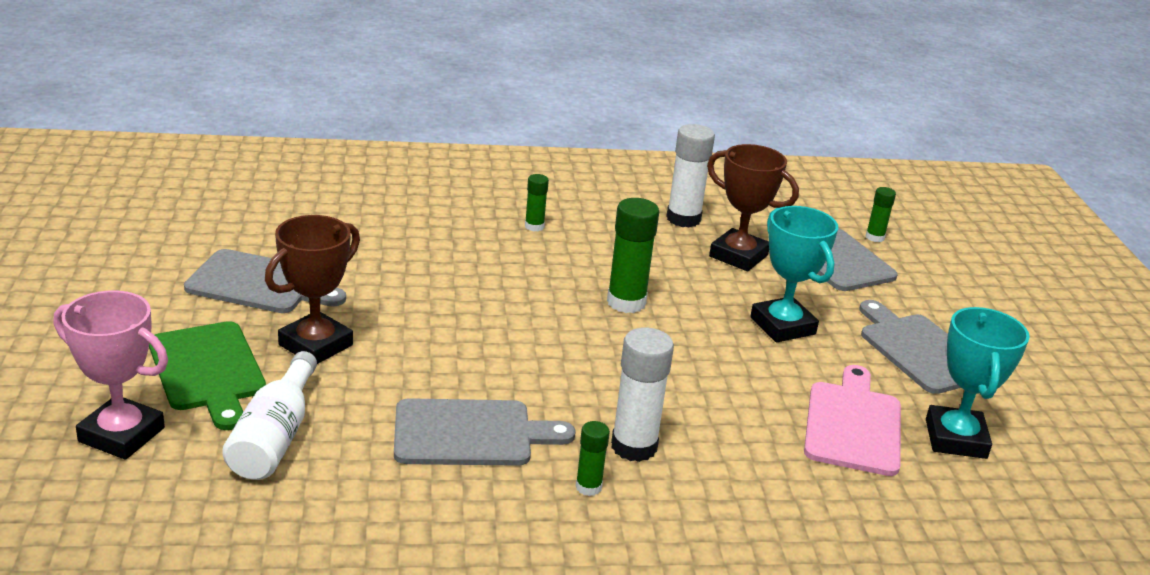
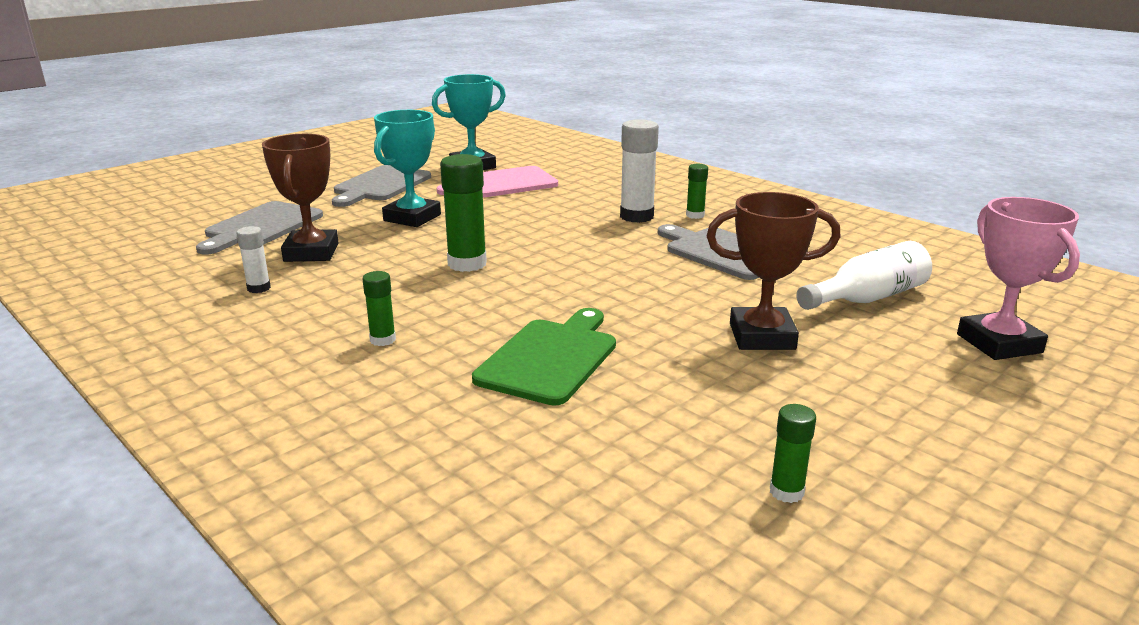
camera: 125 degrees left, 5 degrees down
green cutting board [149,321,266,430] -> green cutting board moved to [472,308,616,405]
grey cutting board [184,249,346,313] -> none
white glue stick [666,124,715,228] -> white glue stick [236,226,271,293], size x0.55
green glue stick [866,187,896,242] -> green glue stick moved to [770,404,816,503]

